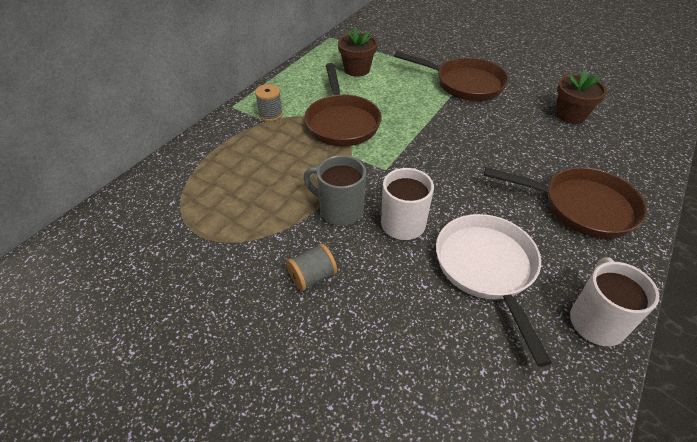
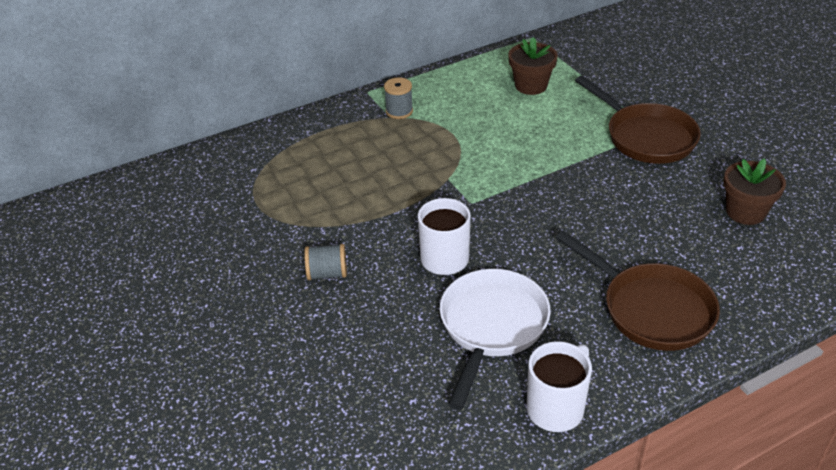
camera: 30 degrees right, 5 degrees down
grey mug [303,155,366,226] -> none
brown pan [304,63,382,146] -> none

